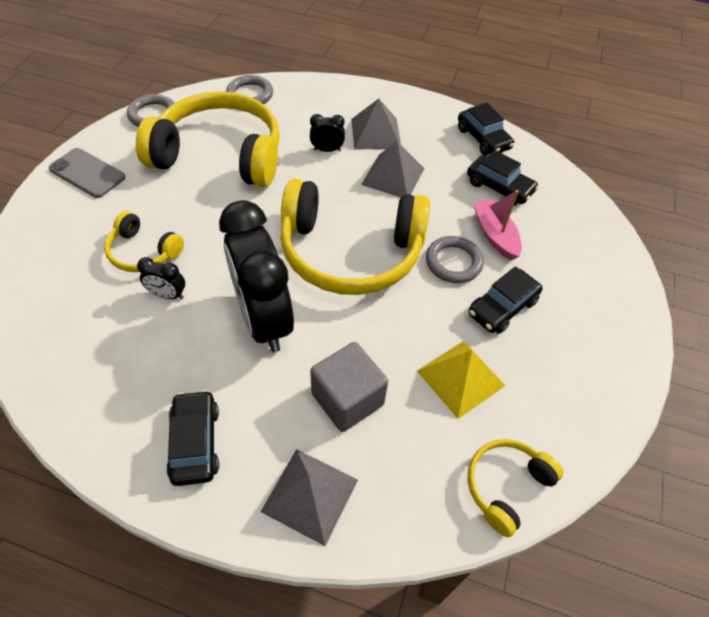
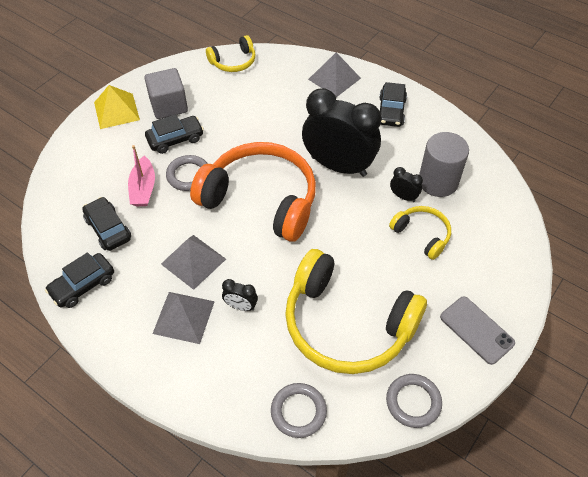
camera: 160 degrees left, 0 degrees up
black clock [219,200,294,353] -> black clock turned 60 degrees counterclockwise [302,88,381,177]
yellow headphones [280,179,430,295] -> orange headphones [190,142,316,241]
grey cube [310,342,388,432] -> grey cube moved to [145,68,188,119]
yellow pyramid [417,341,506,419] -> yellow pyramid moved to [94,85,140,129]
black car [458,103,514,155] -> black car turned 120 degrees counterclockwise [45,252,114,308]
none -> grey cylinder [419,132,469,197]

